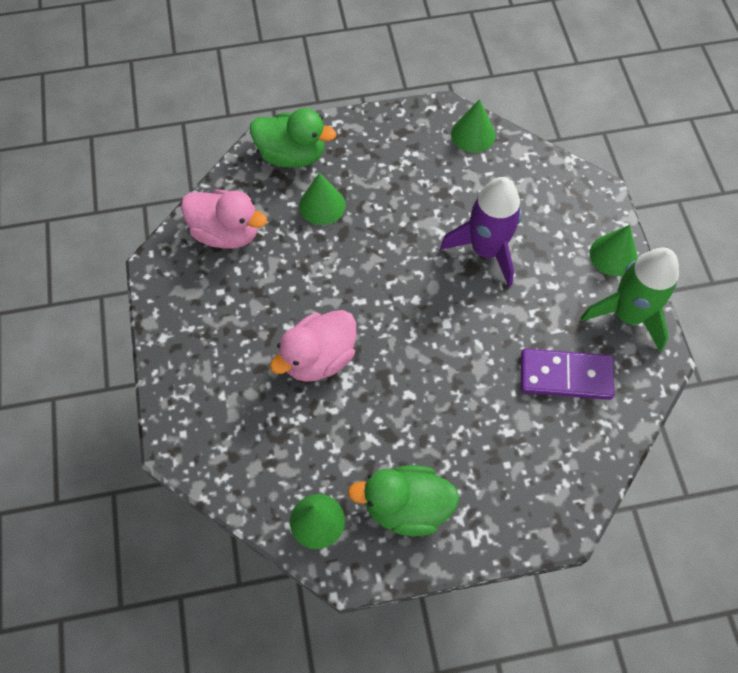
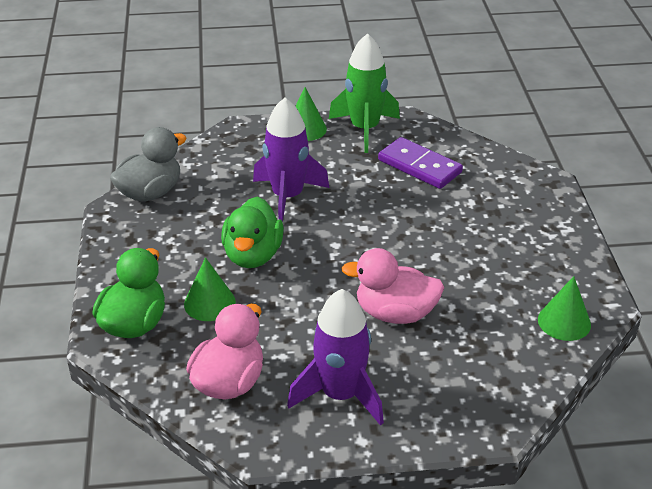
camera: 85 degrees left, 25 degrees down
pink duck [270,310,356,382] -> pink duck turned 135 degrees clockwise [341,248,444,324]
green duck [348,465,459,536] -> green duck moved to [221,197,284,268]
green cone [451,99,495,153] -> grey duck [110,127,186,202]
purple domino [521,349,614,400] -> purple domino turned 60 degrees counterclockwise [378,137,463,189]
none -> purple rocket [287,289,384,426]

